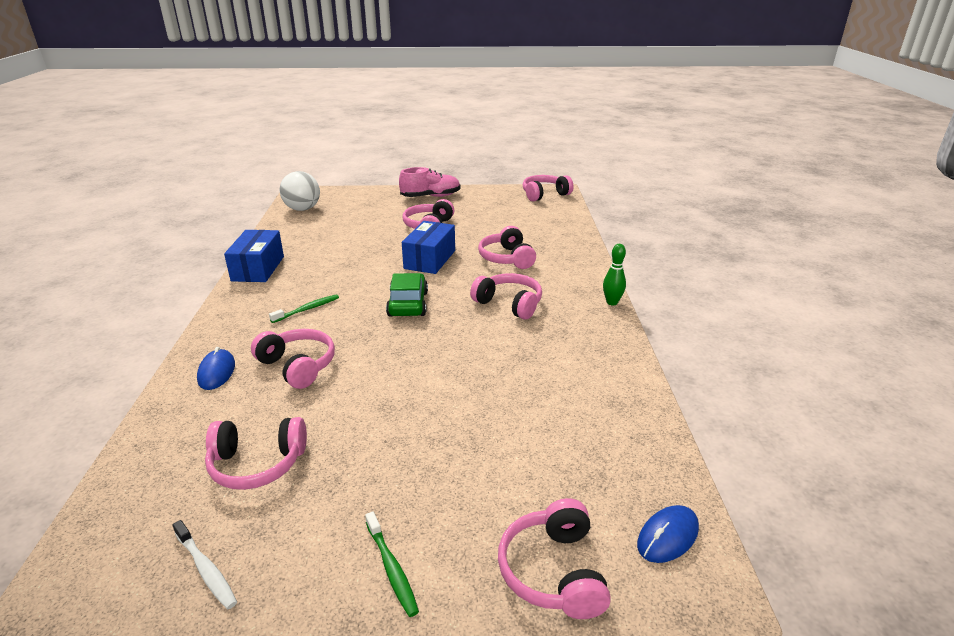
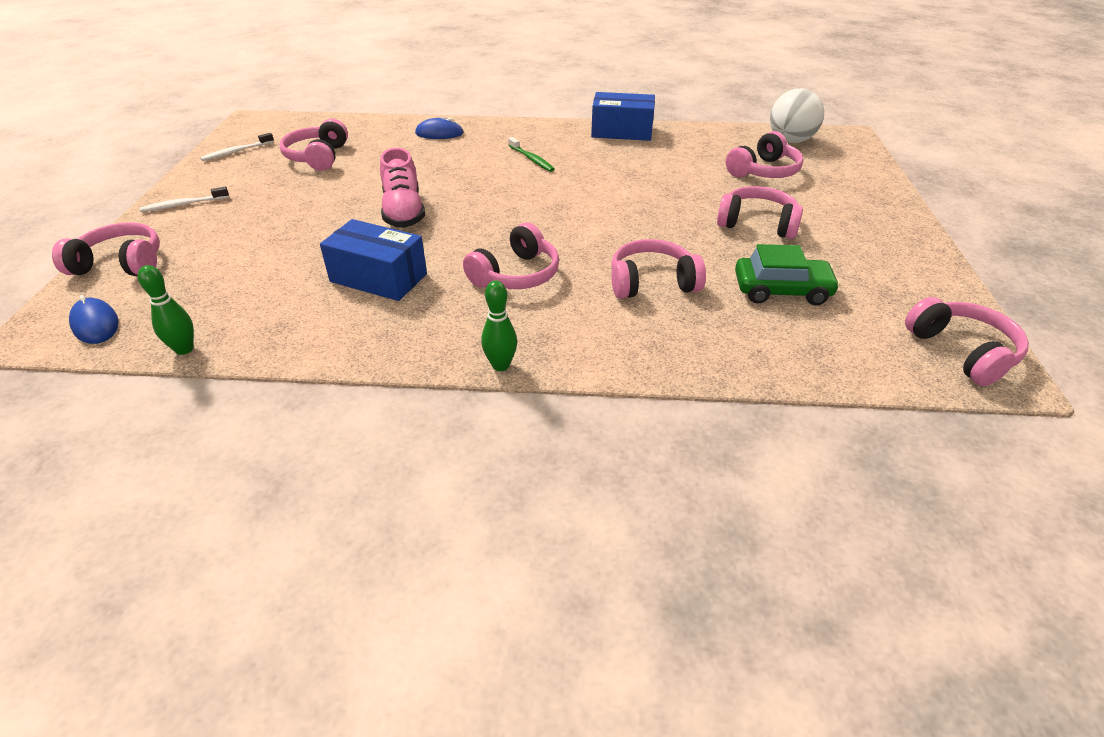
camera: 95 degrees right, 10 degrees up
pink headphones [251,329,335,389] -> pink headphones moved to [726,131,804,178]
green toothbrush [365,512,419,617] -> white toothbrush [139,187,229,212]
green car [386,273,428,316] -> green car moved to [735,244,840,305]
pink shoe [399,167,460,197] -> pink shoe moved to [380,148,425,228]
blue box [402,221,455,274] -> blue box moved to [320,219,427,301]
none -> green bowling pin [138,265,194,355]

